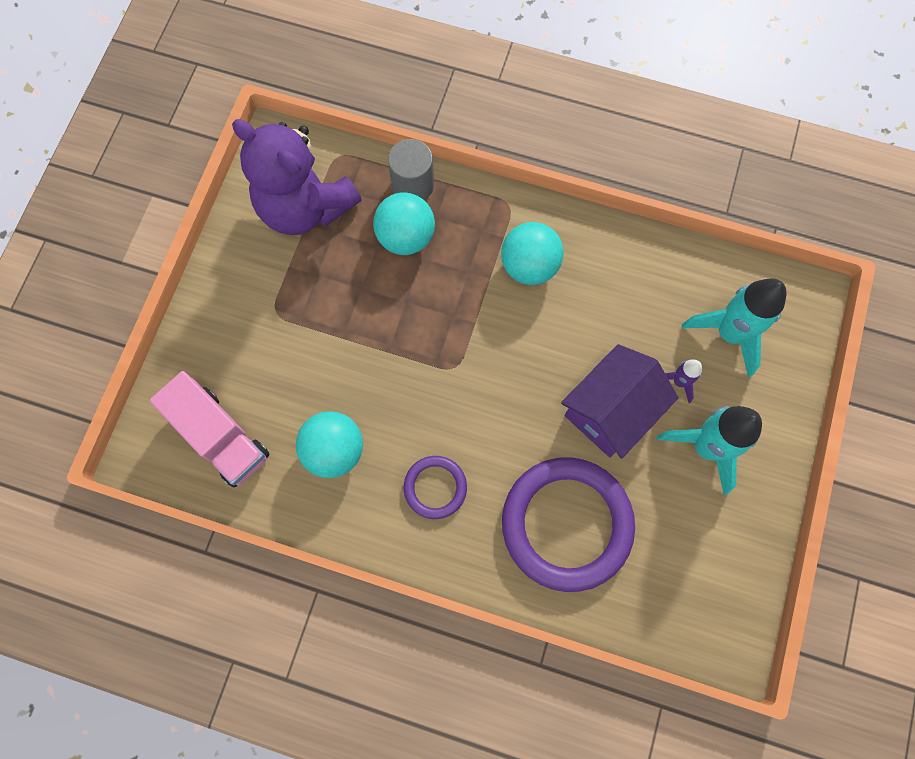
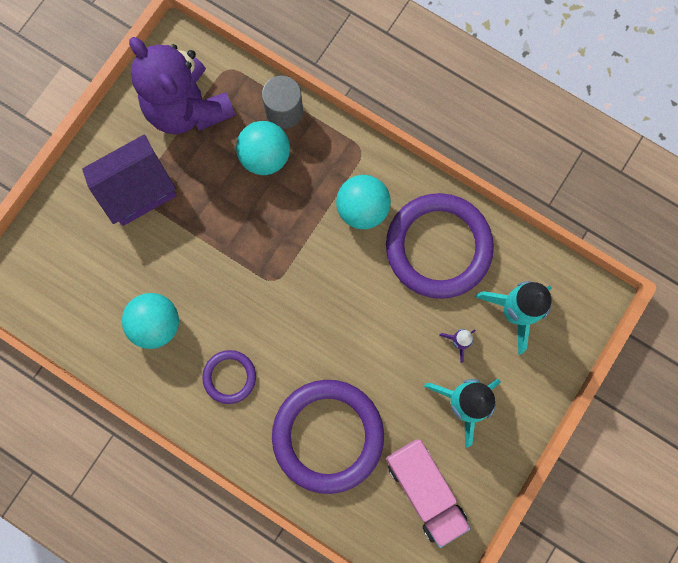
camera: 15 degrees right, 5 degrees up
pink truck [150,371,269,487] -> pink truck moved to [386,439,471,548]
purple house [561,344,678,459] -> purple house moved to [82,135,177,226]
none -> purple ring [386,193,494,299]

